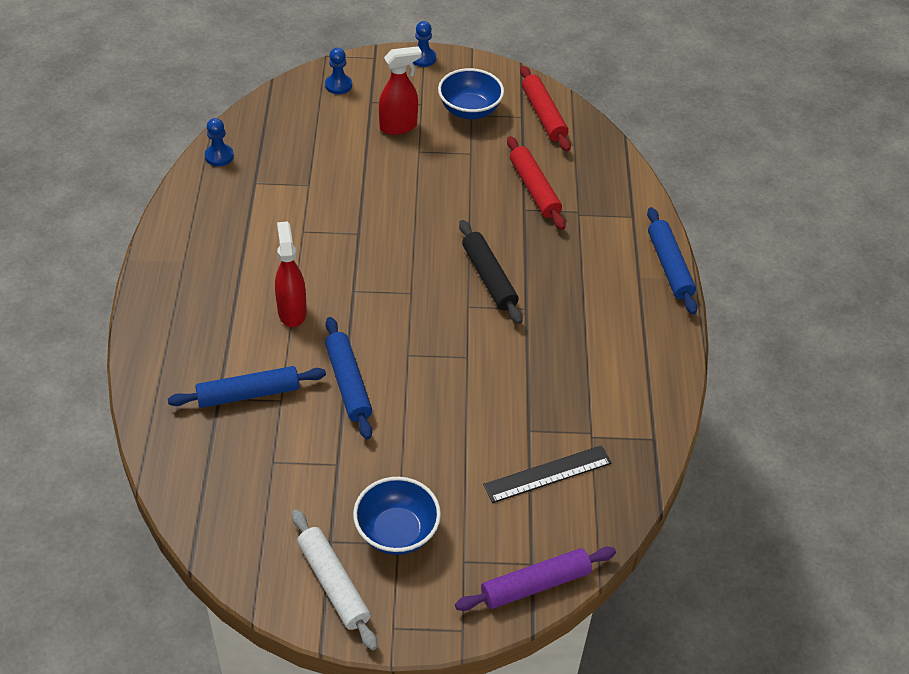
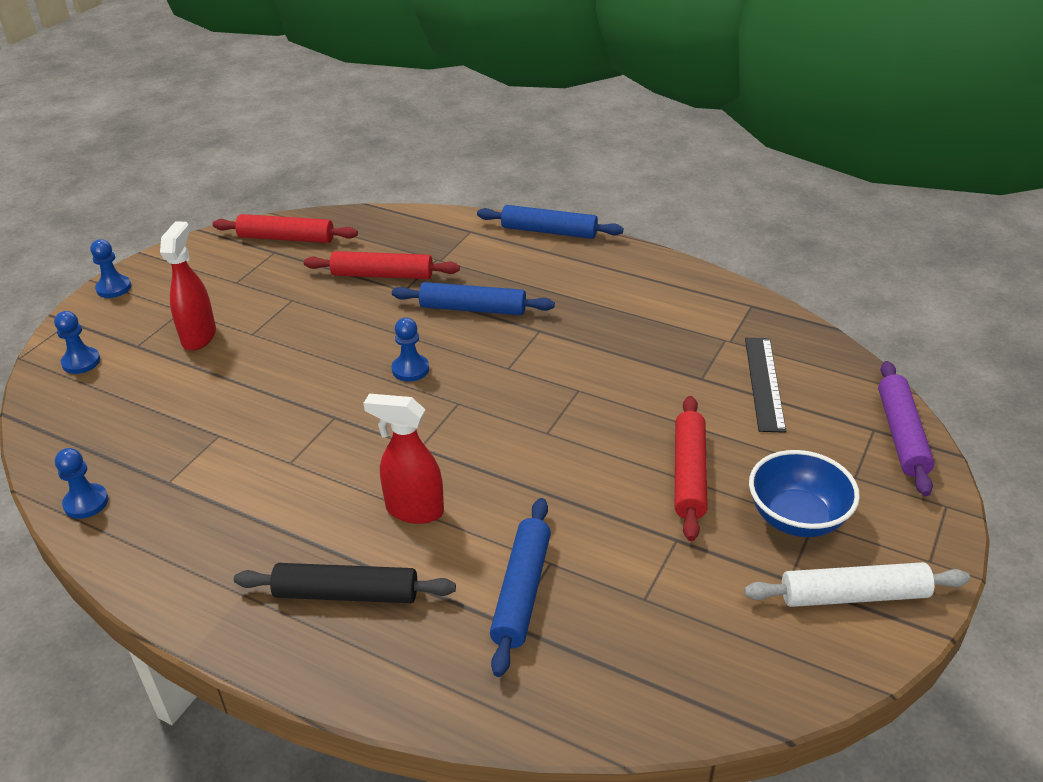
camera: 60 degrees left, 10 degrees down
blue rolling pin [325,317,372,440] -> blue rolling pin moved to [392,282,555,315]
blue bowl [438,68,504,119] -> none
black rolling pin [459,220,523,324] -> black rolling pin moved to [234,563,456,603]
none -> blue pawn [392,317,429,382]
none -> red rolling pin [675,396,708,541]

